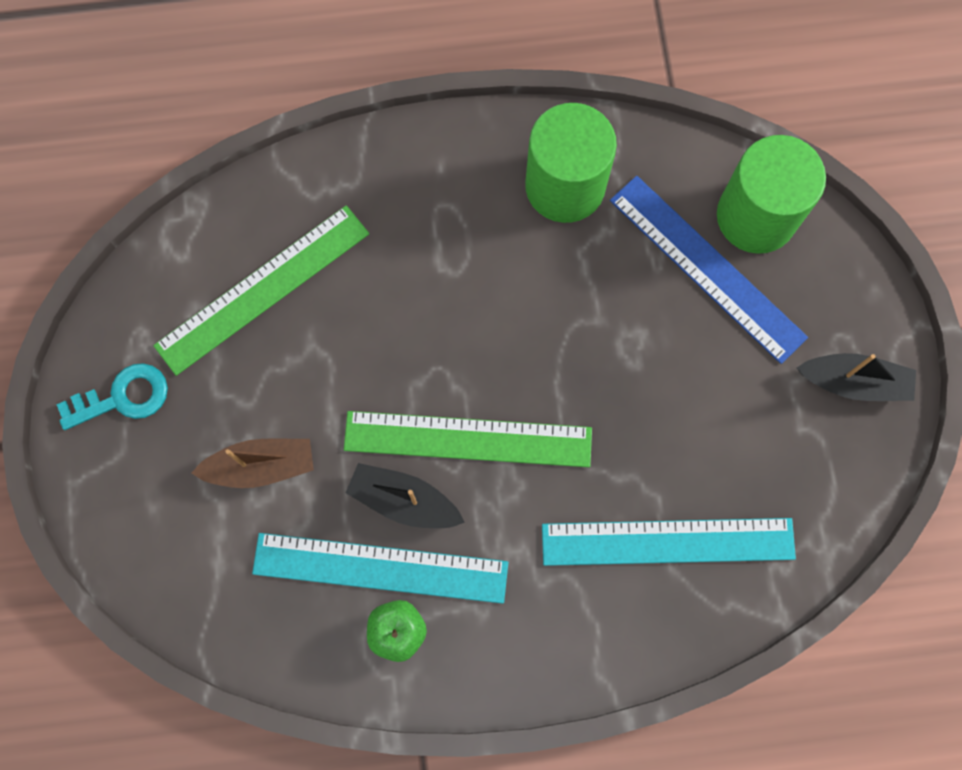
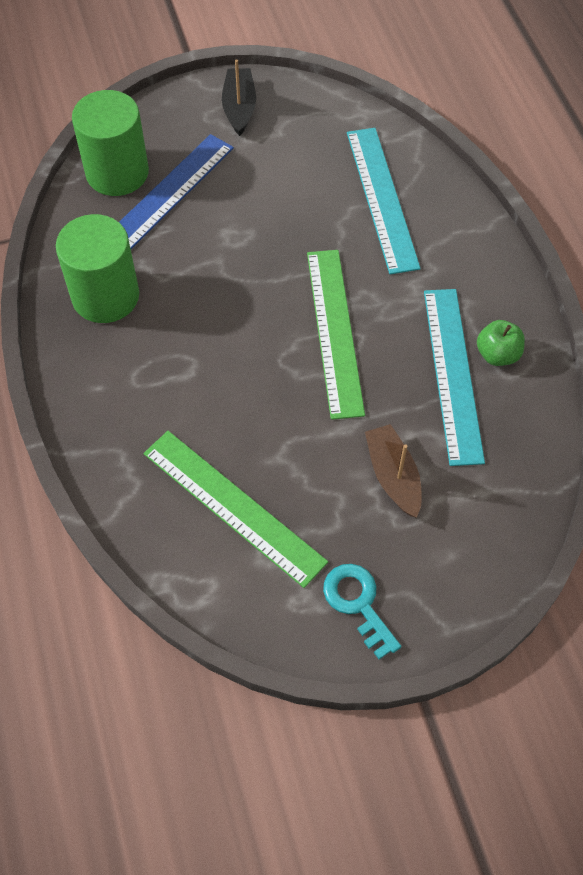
camera: 100 degrees left, 15 degrees down
black boat [346,463,465,528] -> none

